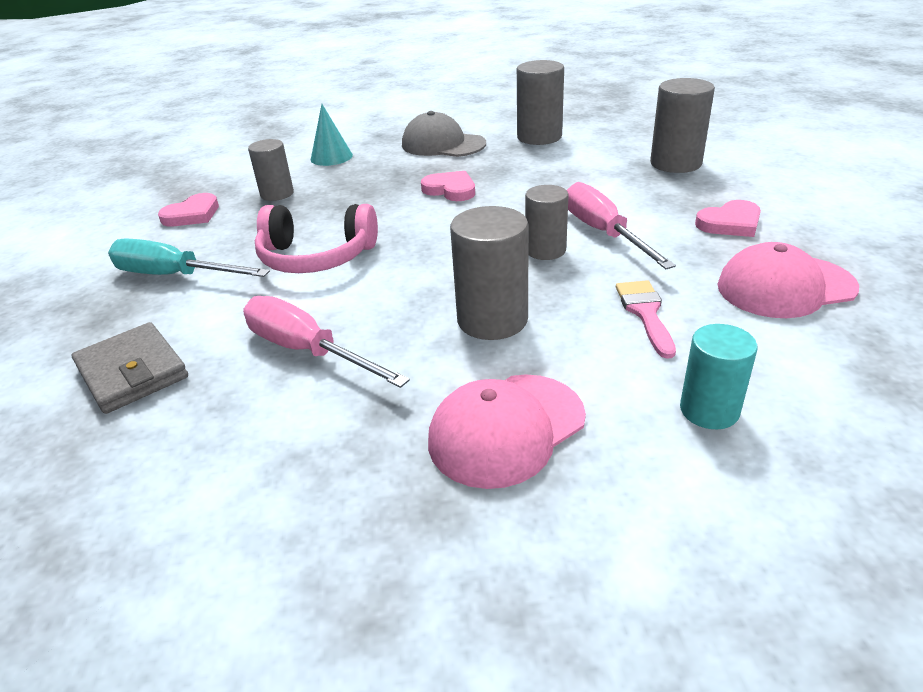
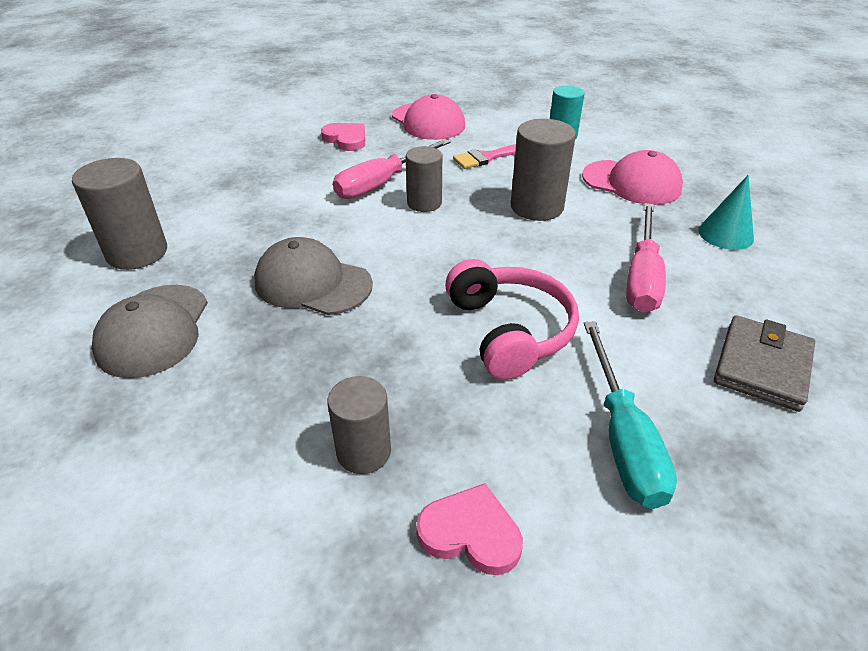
camera: 115 degrees left, 5 degrees up
turquoise cone [311,104,353,166] -> turquoise cone moved to [698,175,754,250]
pink heart [421,171,475,201] -> grey cap [254,237,373,315]
grey cylinder [650,78,715,173] -> none

